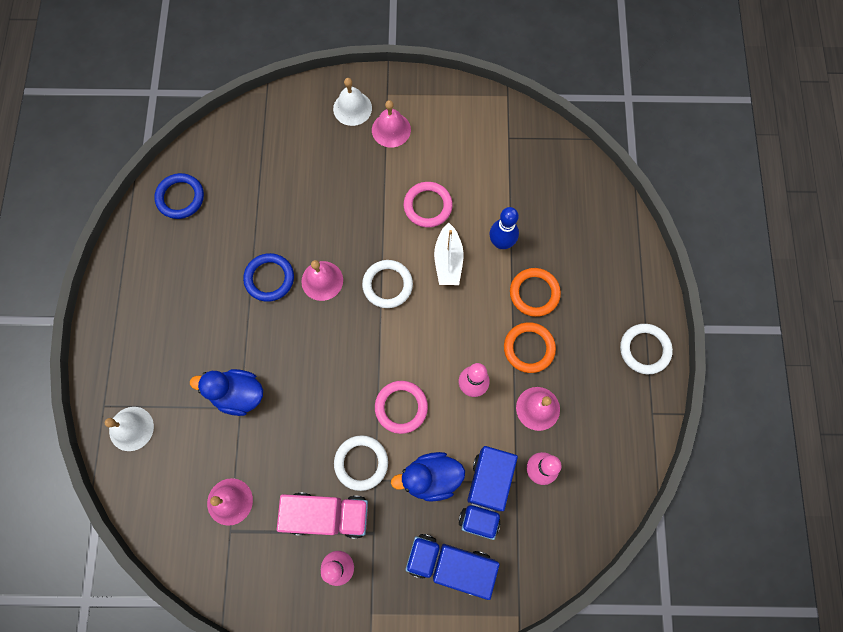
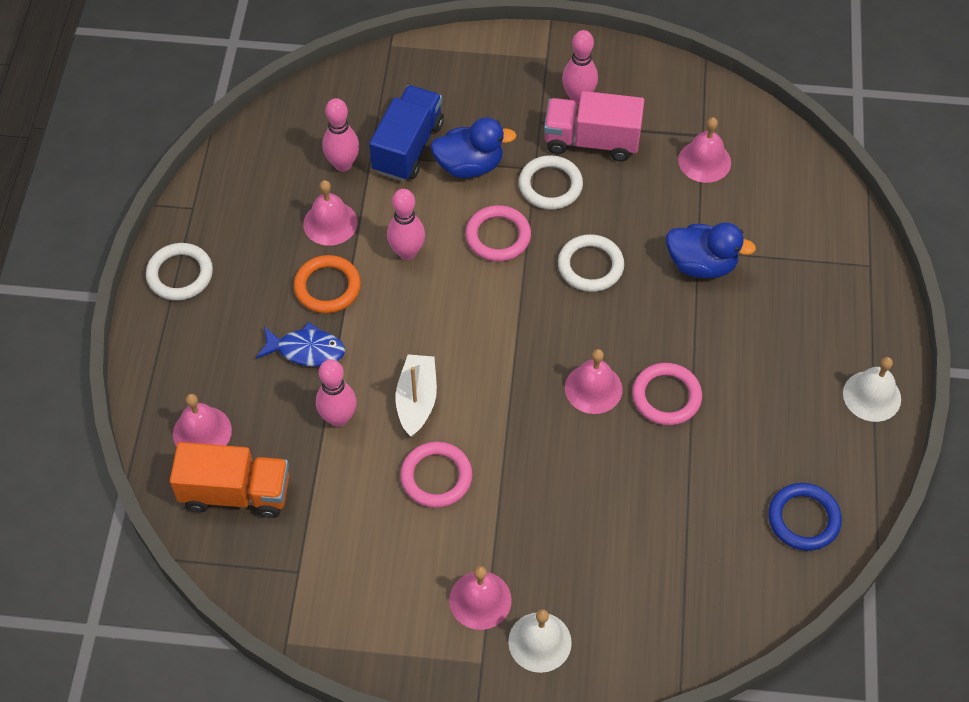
camera: 175 degrees left, 15 degrees down
white bell [105,407,154,451] -> white bell moved to [843,357,901,422]
blue ring [243,253,294,302] -> pink ring [632,363,702,425]
white ring [362,260,413,308] -> white ring moved to [558,234,624,292]
blue truck [405,534,500,600] -> none
blue bowling pin [490,207,519,249] -> pink bowling pin [316,359,357,427]
orange ring [510,268,561,317] -> blue fish [256,322,345,367]
none -> orange truck [170,442,289,518]
none -> pink bell [173,394,232,447]

